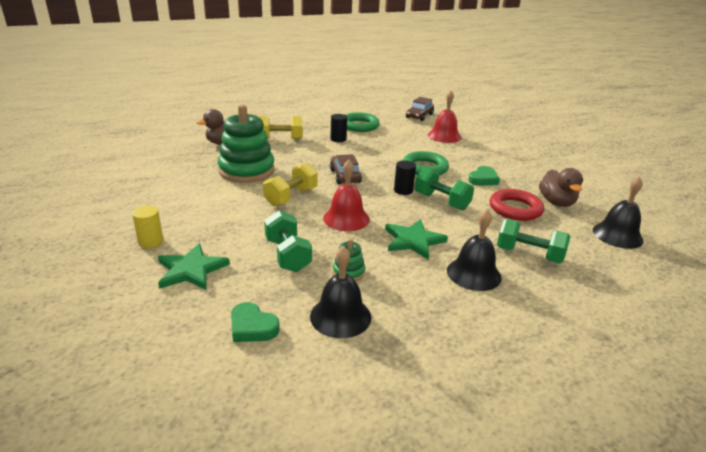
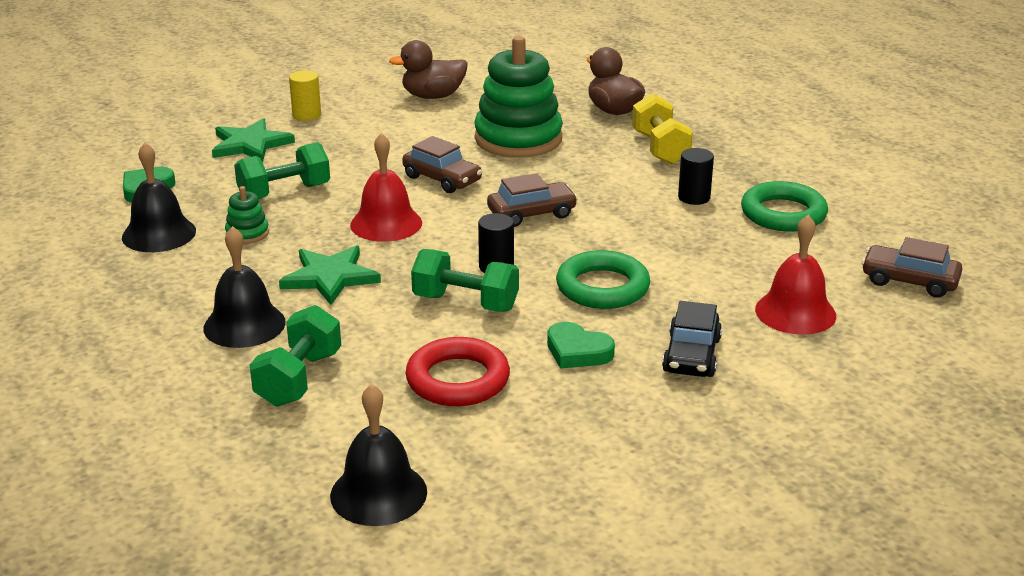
camera: 85 degrees right, 0 degrees up
yellow dumbbell [263,162,318,206] -> brown car [402,136,482,193]
green dumbbell [414,167,474,210] -> green dumbbell turned 75 degrees clockwise [411,249,519,312]
brown duck [539,168,583,207] -> brown duck moved to [389,40,468,99]
none -> black car [662,301,722,377]

